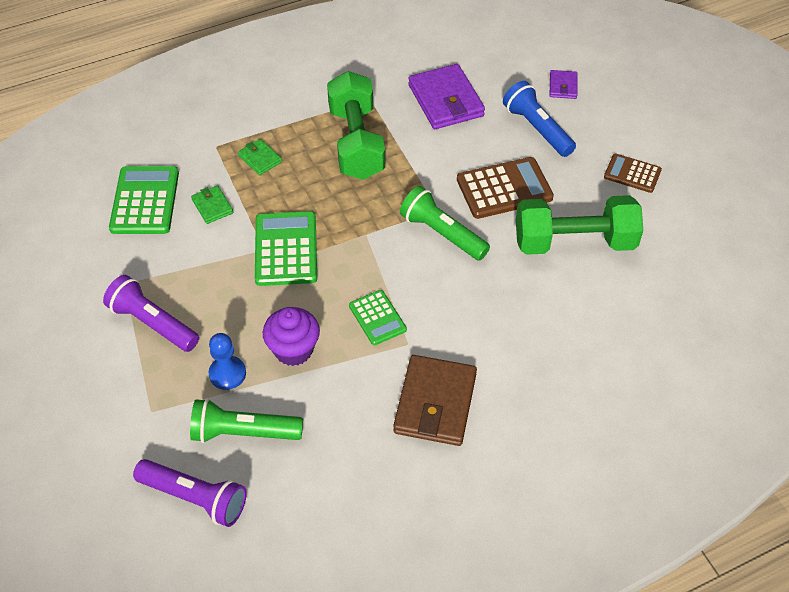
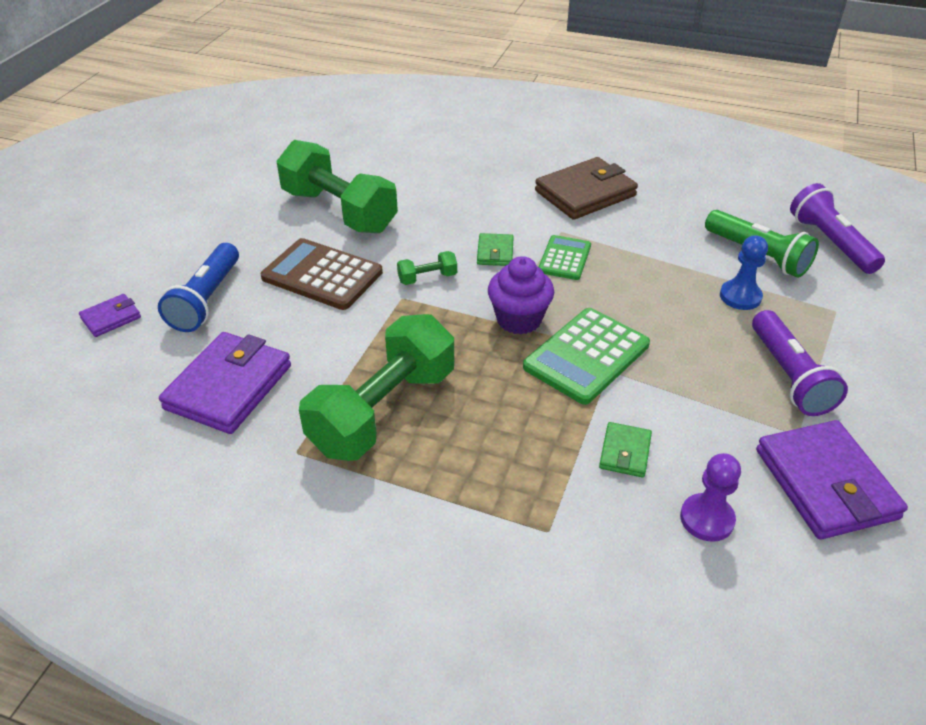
camera: 135 degrees left, 10 degrees down
green calculator [109,166,179,234] -> purple pawn [680,453,741,542]
green wallet [238,139,282,175] -> green wallet moved to [477,233,514,266]
purple cupcake [263,307,320,366] -> purple cupcake moved to [488,256,554,335]
green flashlight [400,186,490,261] -> green dumbbell [397,251,457,285]
brown calculator [604,153,662,193] -> none
none -> purple wallet [756,420,908,540]

